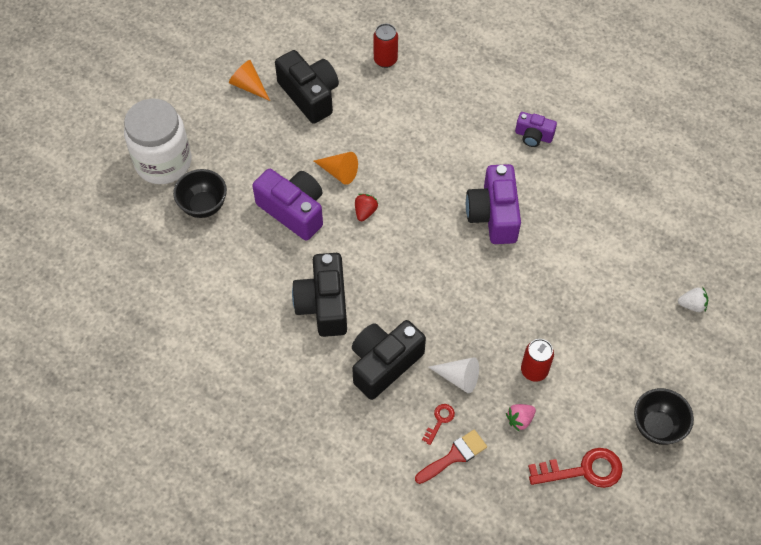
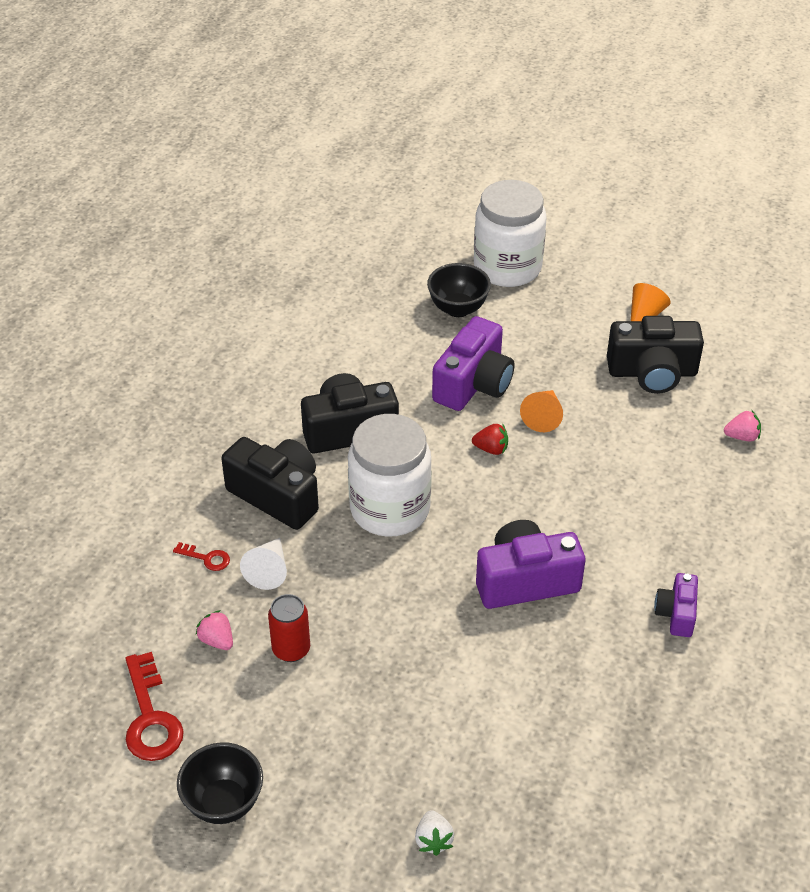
camera: 80 degrees right, 15 degrees down
black camera [275,50,339,124] -> black camera turned 45 degrees clockwise [607,316,704,394]
red can [373,24,398,68] -> pink strawberry [724,411,761,441]
red brush [415,429,487,484] -> none
none -> white jar [348,414,432,537]

